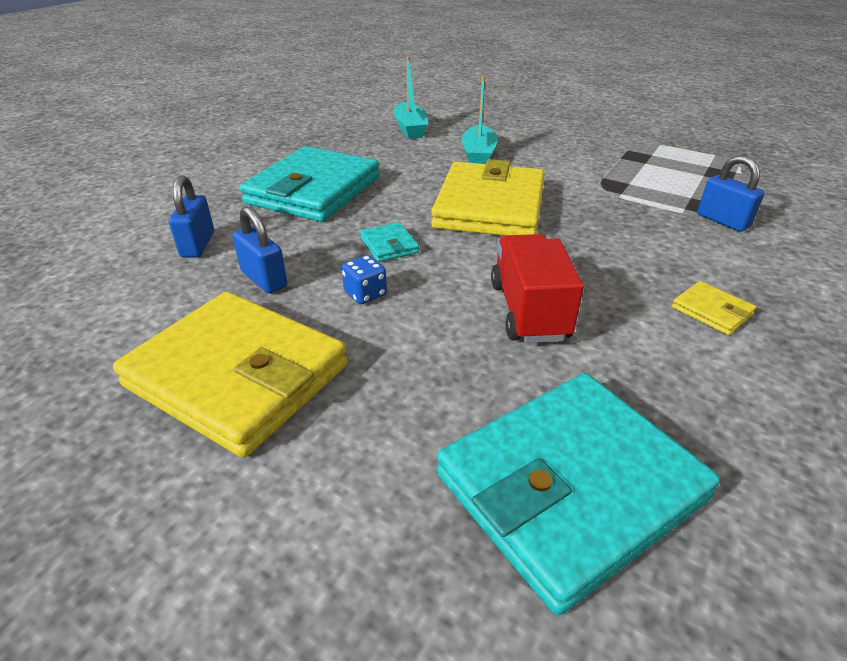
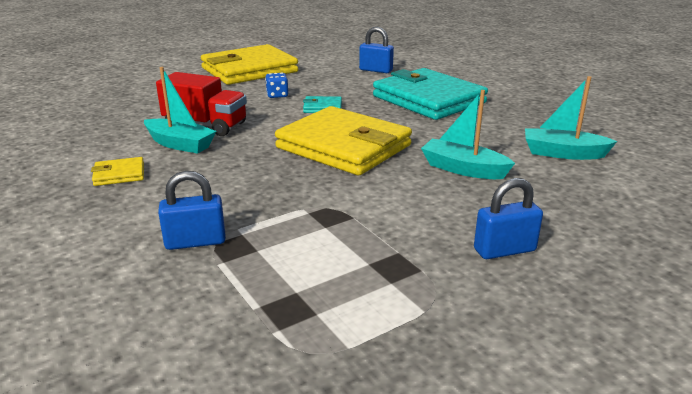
camera: 115 degrees right, 10 degrees down
blue padlock [232,206,287,293] -> blue padlock moved to [474,178,543,259]
turquoise wallet [437,373,720,615] -> none
none -> turquoise boat [144,67,216,154]

